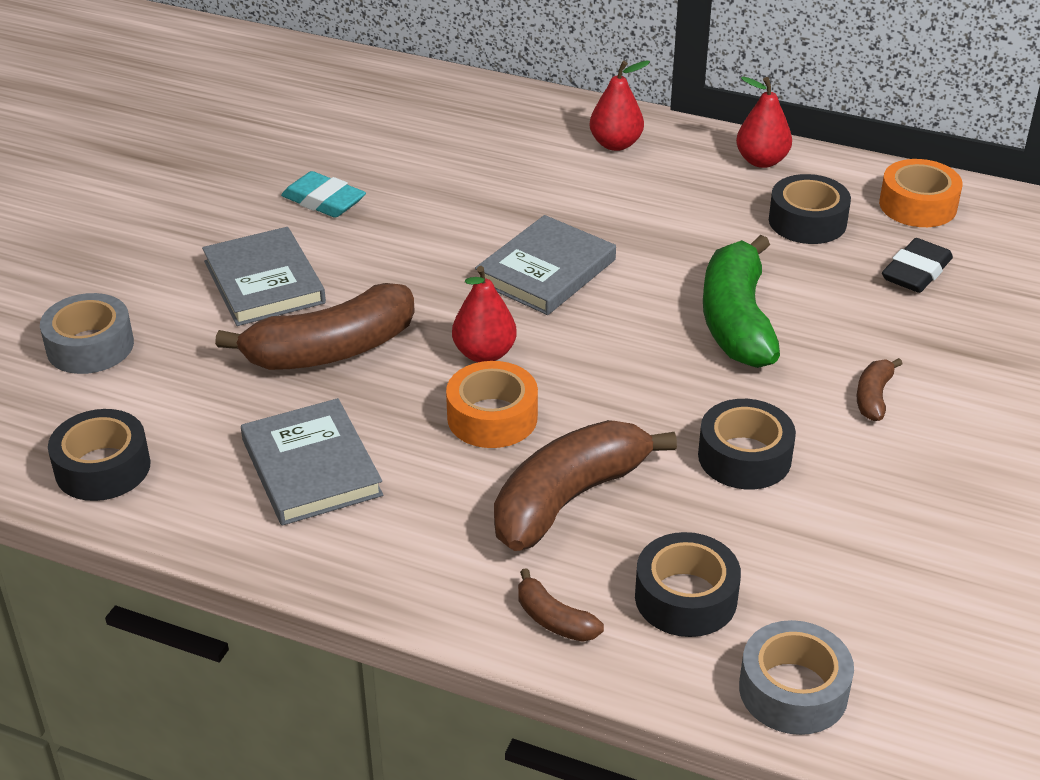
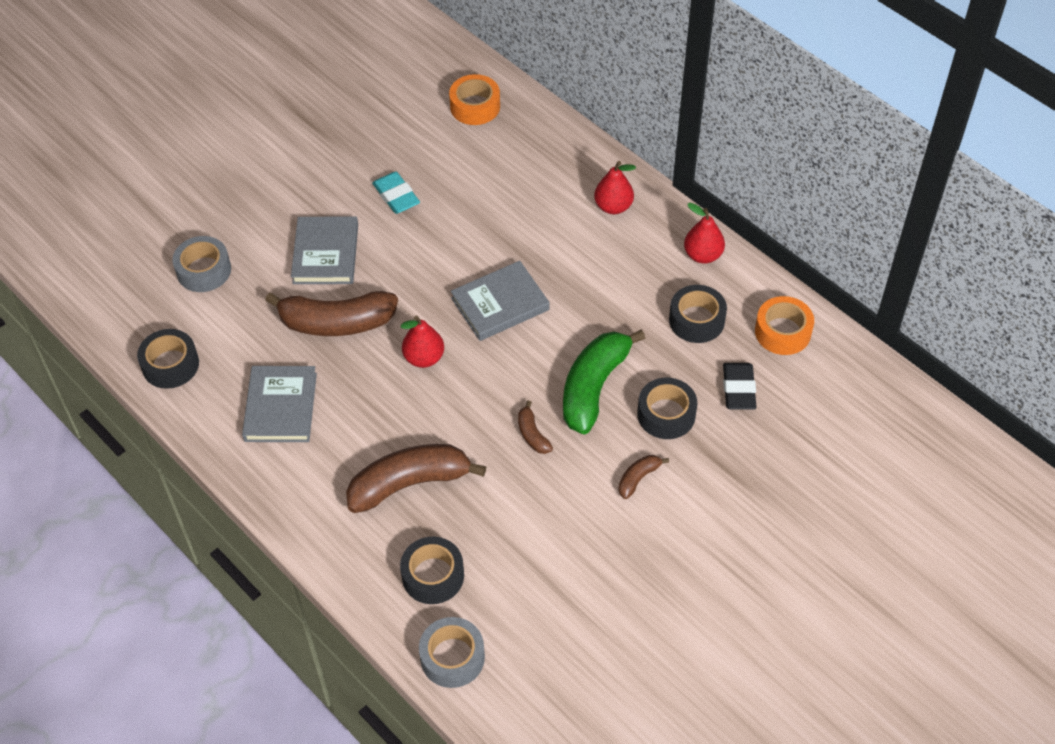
camera: 25 degrees right, 15 degrees up
orange tape [446,361,538,448] -> orange tape moved to [449,74,500,125]
brown banana [518,568,604,642] -> brown banana moved to [518,401,553,454]
black tape [698,399,796,489] -> black tape moved to [637,378,697,439]
black eraser [882,238,953,293] -> black eraser turned 60 degrees counterclockwise [723,363,756,410]

